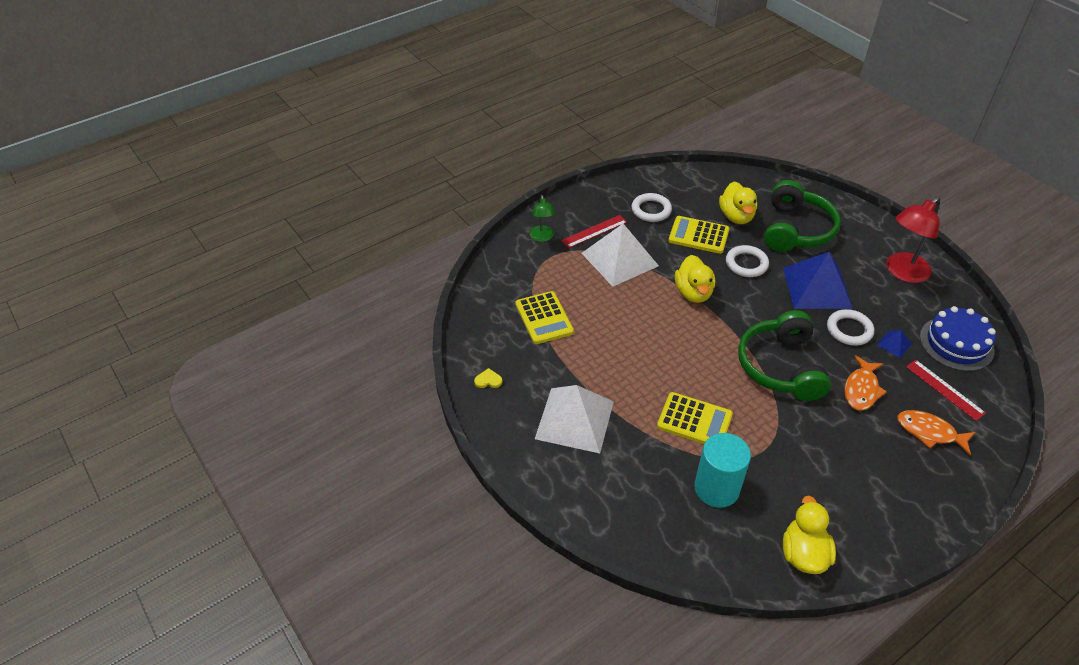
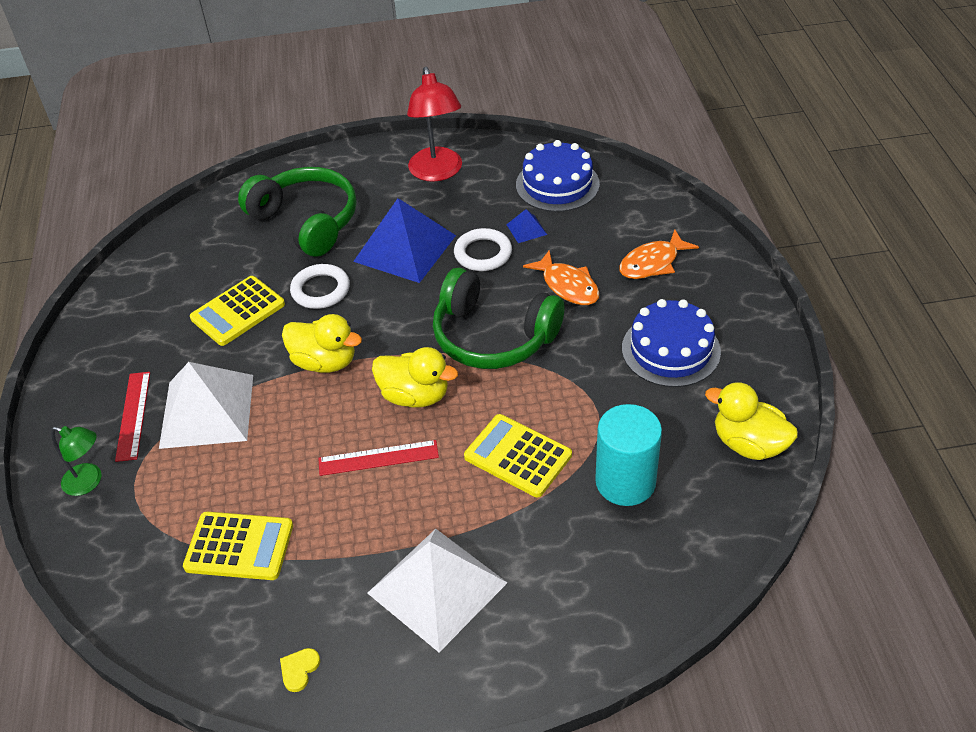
camera: 60 degrees left, 0 degrees up
white ring [632,193,672,222] -> none
yellow calculator [657,392,733,444] -> yellow calculator turned 105 degrees counterclockwise [464,414,572,498]
yellow duck [719,182,757,224] -> yellow duck moved to [372,347,458,408]
red ruler [906,360,986,421] -> red ruler moved to [318,440,439,476]
none -> blue cake [622,299,721,387]

